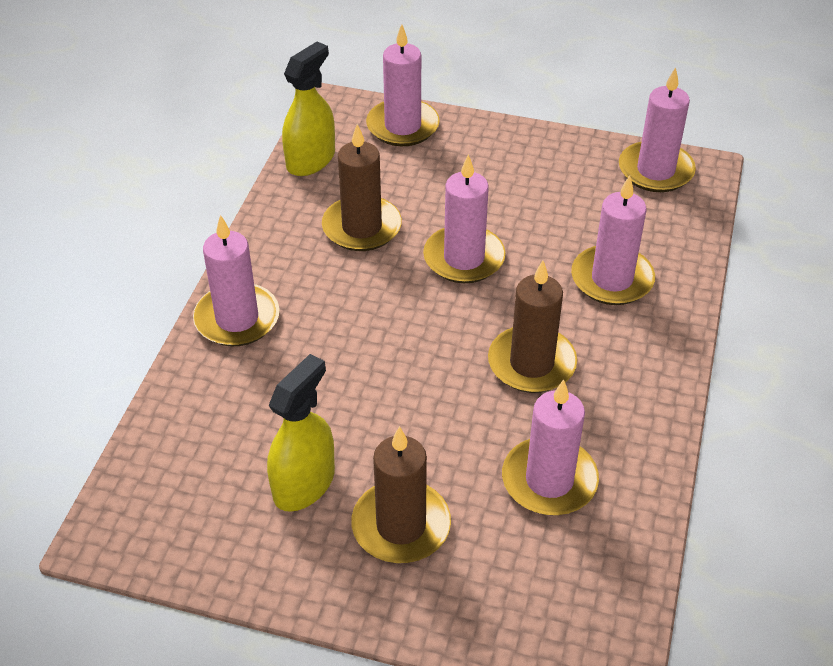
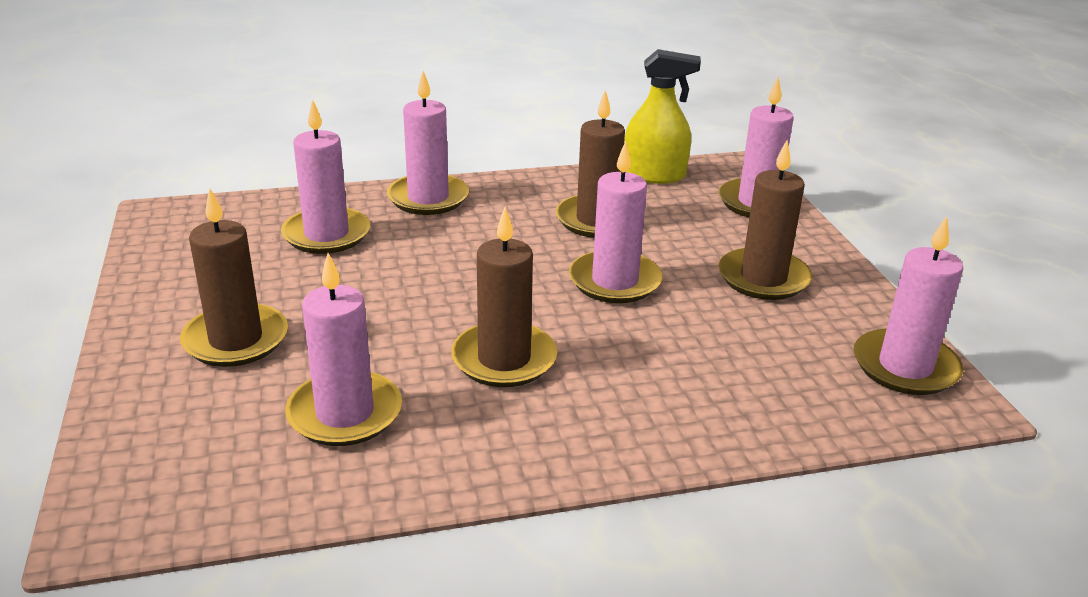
camera: 60 degrees right, 15 degrees down
yellow spray bottle [267,354,335,512] -> none
pink candle [571,175,655,305] -> pink candle moved to [281,99,370,254]
none -> brown candle [718,140,812,300]

